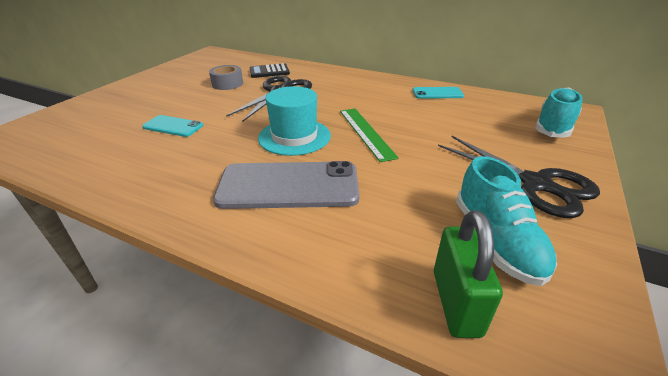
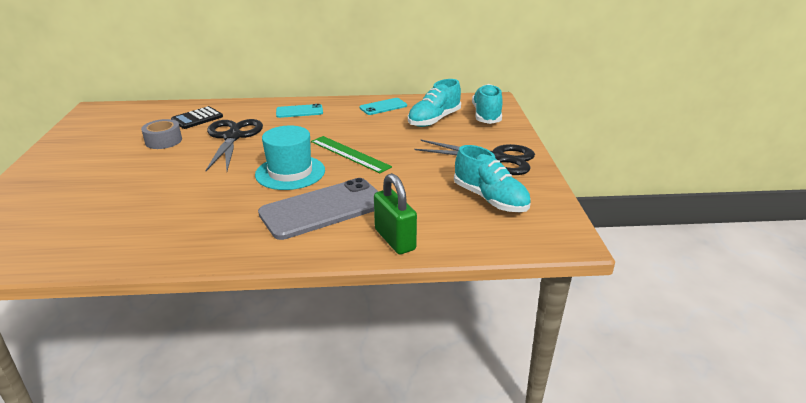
camera: 30 degrees left, 5 degrees down
turquoise phone [142,115,203,137] -> turquoise phone moved to [276,104,323,118]
green padlock [434,210,503,338] -> green padlock moved to [374,173,417,254]
none -> turquoise shoe [408,79,461,127]

